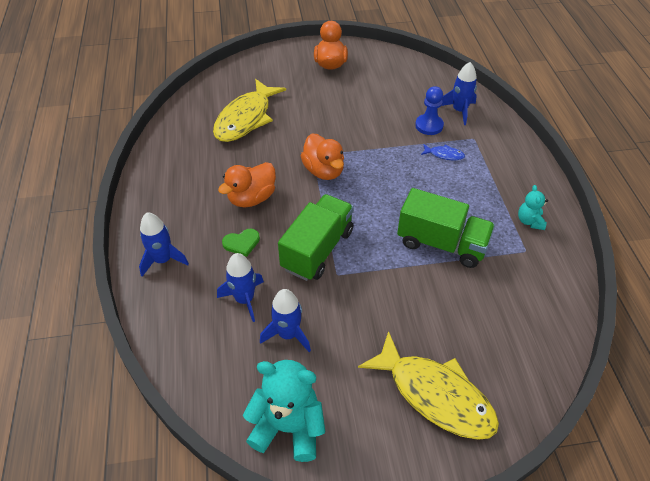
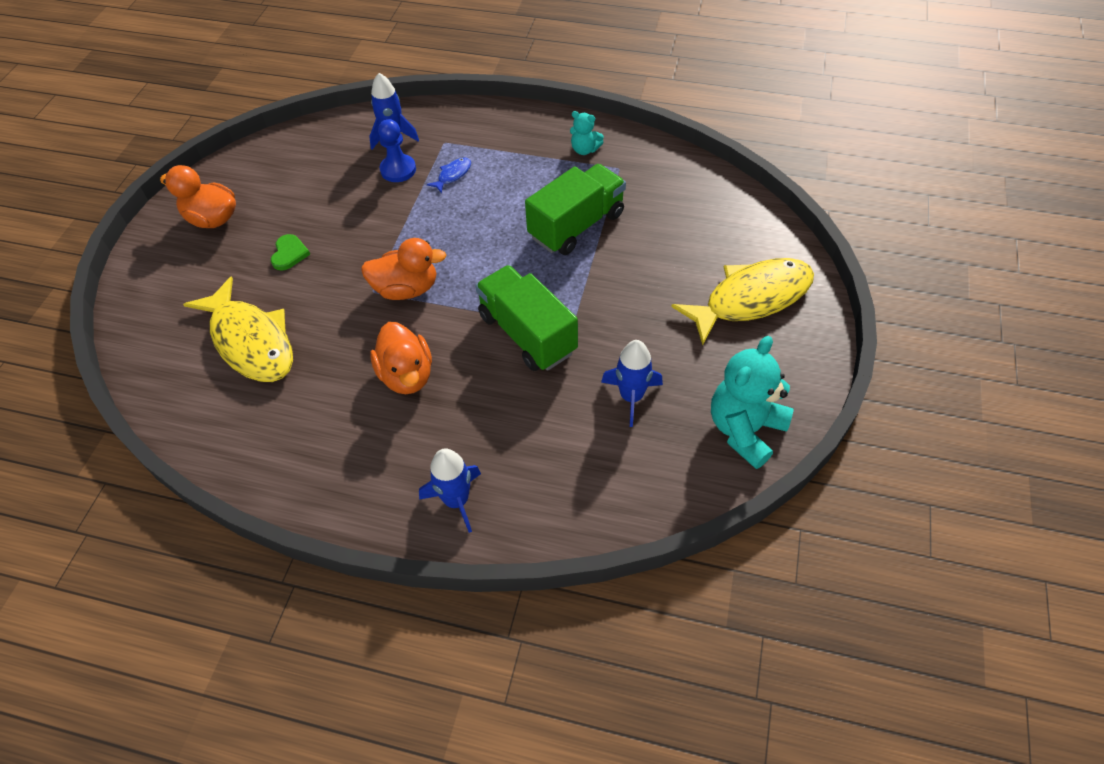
camera: 65 degrees left, 5 degrees up
blue rocket [217,253,264,322] -> none
green heart [222,229,260,257] -> green heart moved to [271,234,310,271]

